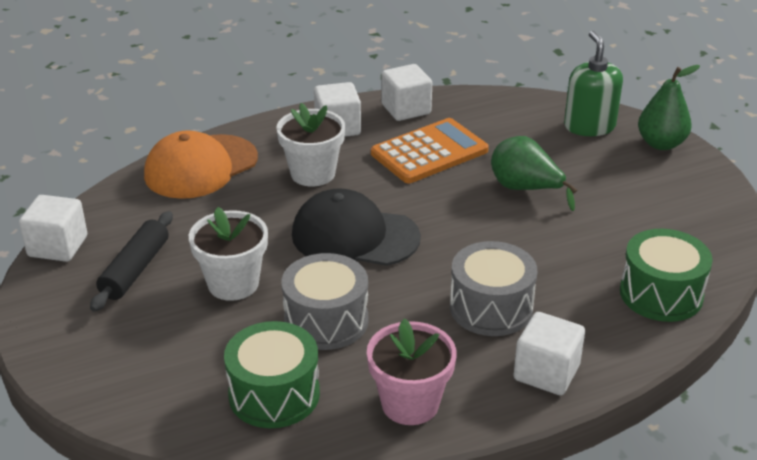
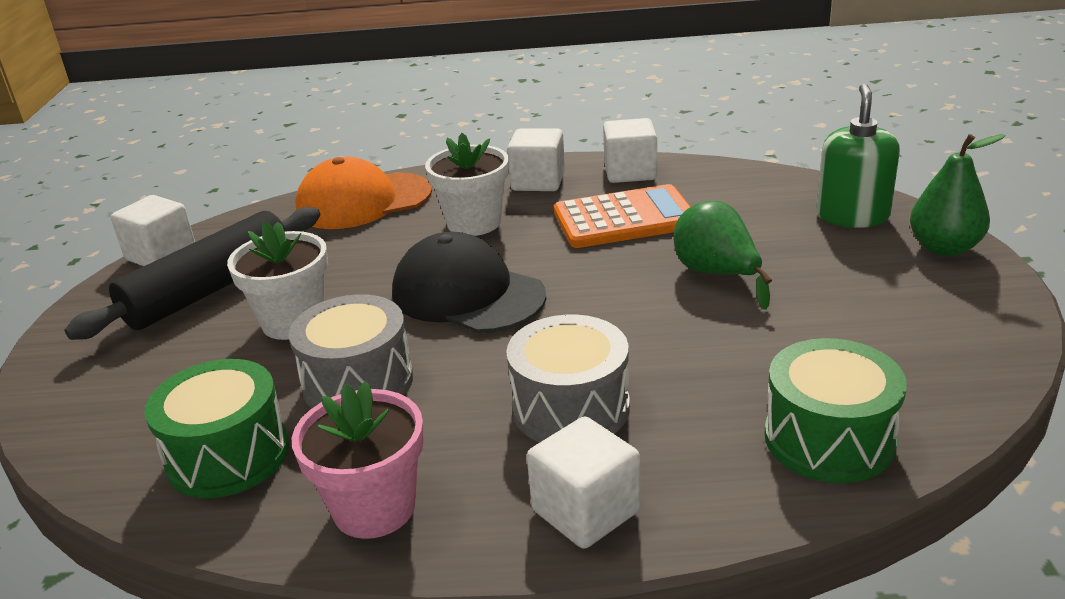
camera: 25 degrees right, 5 degrees down
black rolling pin [90,211,173,312] -> black rolling pin [65,207,320,340], size x1.52

